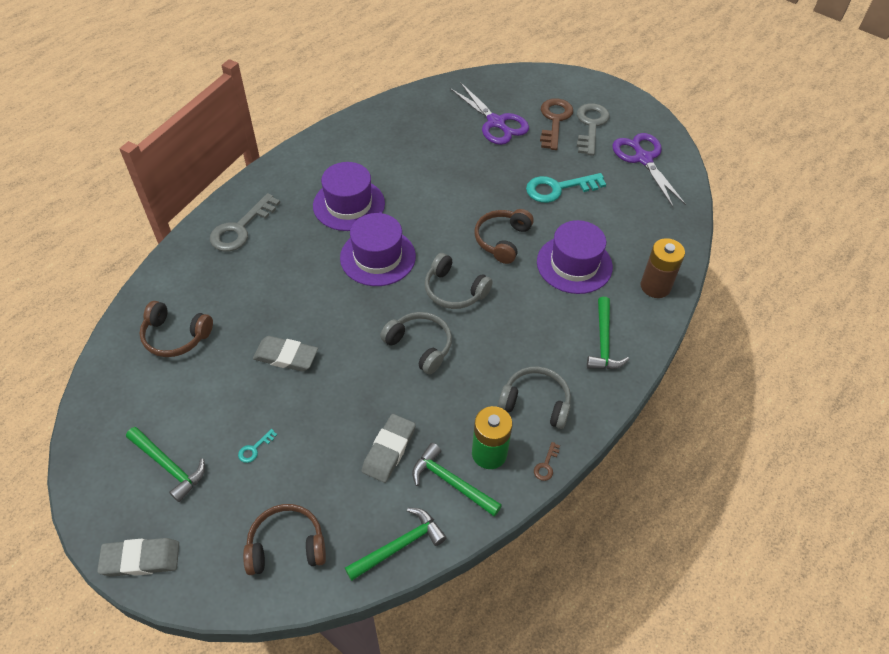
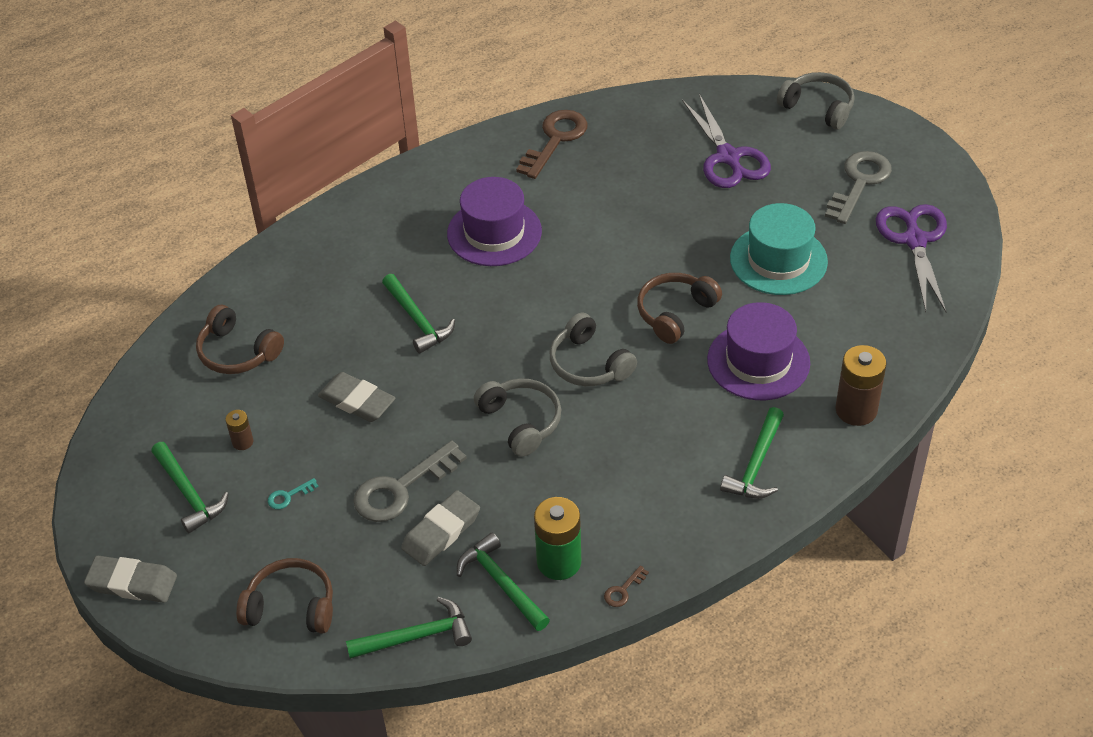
camera: 20 degrees right, 5 degrees down
grey key [210,193,280,251] -> grey key moved to [353,440,467,522]
purple hat [340,213,416,286] -> none
grey headphones [498,367,571,429] -> grey headphones moved to [777,72,855,129]
turquoise key [526,173,606,203] -> turquoise hat [730,203,828,295]
brown key [540,98,573,150] -> brown key moved to [516,110,588,179]
none -> brown battery [225,410,253,450]
none -> green hammer [382,274,455,354]

